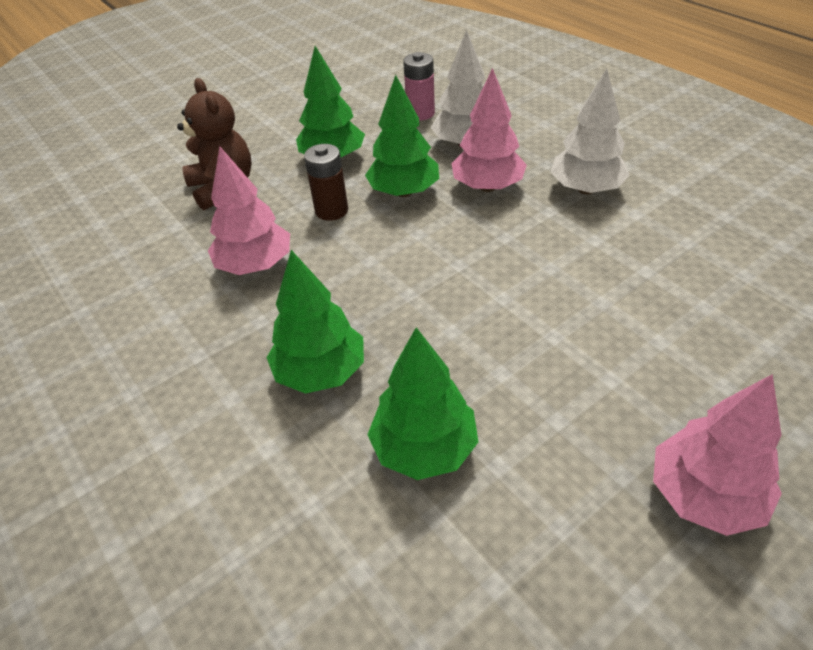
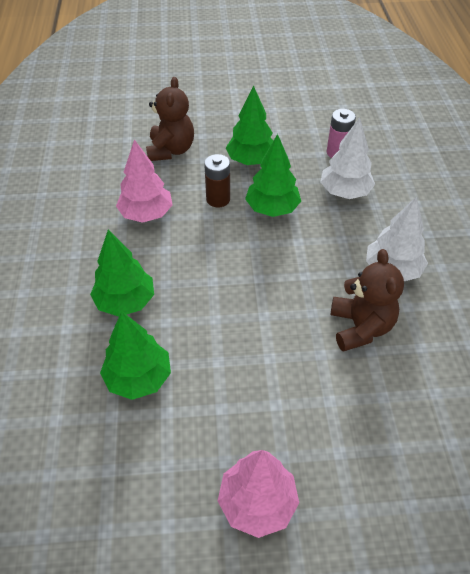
camera: 30 degrees right, 5 degrees up
pink tree [452,68,527,192] -> none
none -> brown teddy bear [331,249,404,352]

